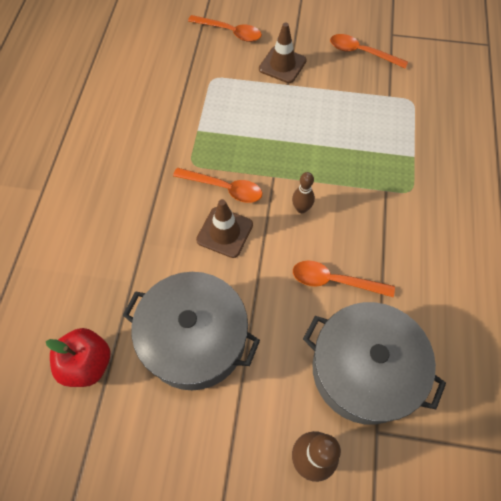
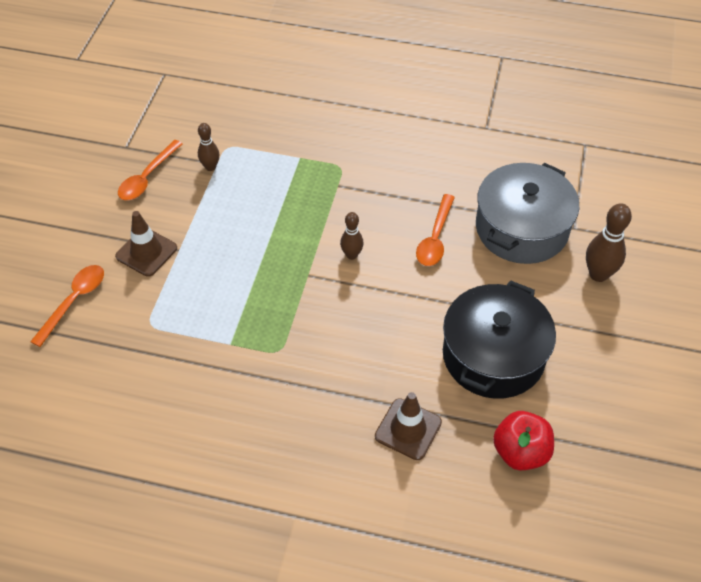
camera: 85 degrees left, 10 degrees down
grey pot [123,272,260,390] -> black pot [443,280,556,399]
orange spoon [173,168,262,203] -> none
brown traffic cone [196,199,253,258] -> brown traffic cone moved to [375,392,442,460]
none -> brown bowling pin [198,123,219,171]

